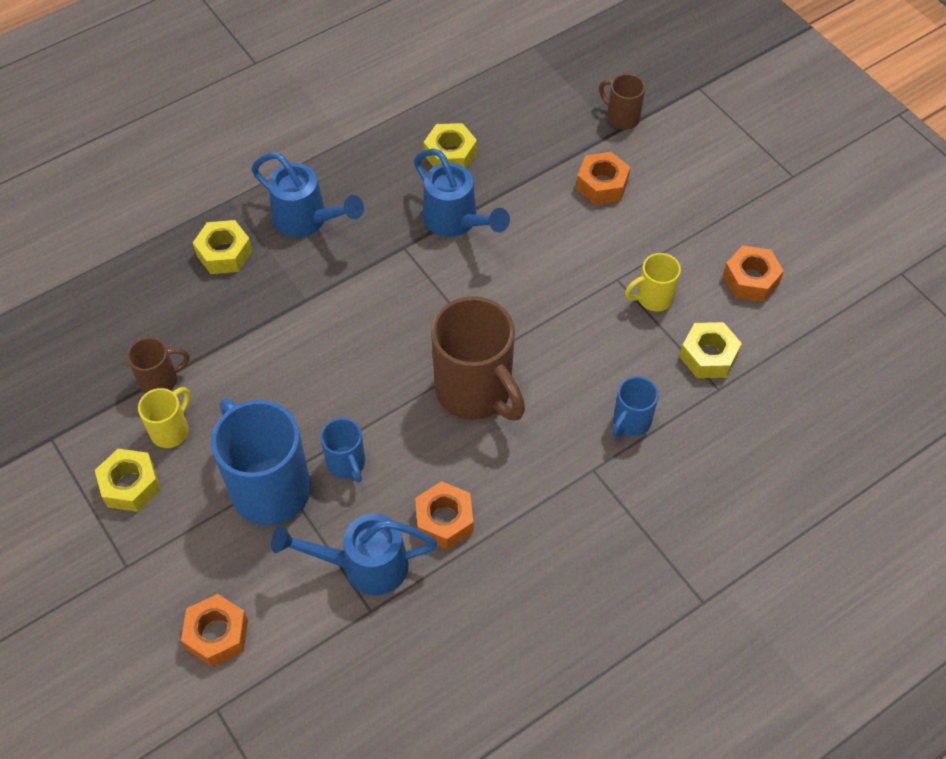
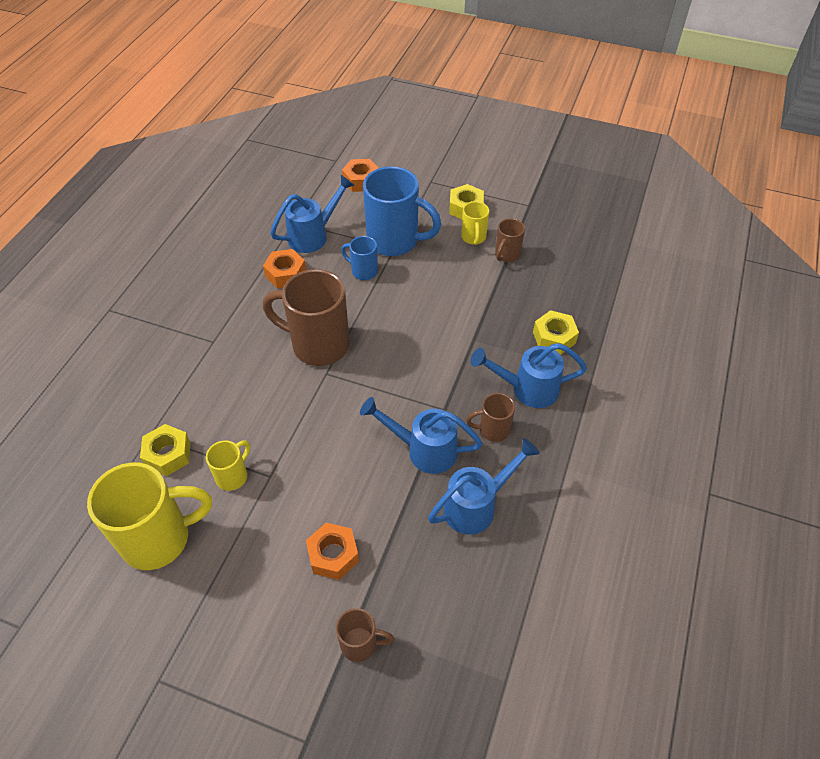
camera: 145 degrees right, 5 degrees down
yellow nut [424,123,477,168] -> blue watering can [428,438,540,535]
blue mug [612,376,659,437] -> none
orange nut [723,245,784,302] -> yellow mug [87,462,212,570]
none -> brown mug [466,393,515,442]

